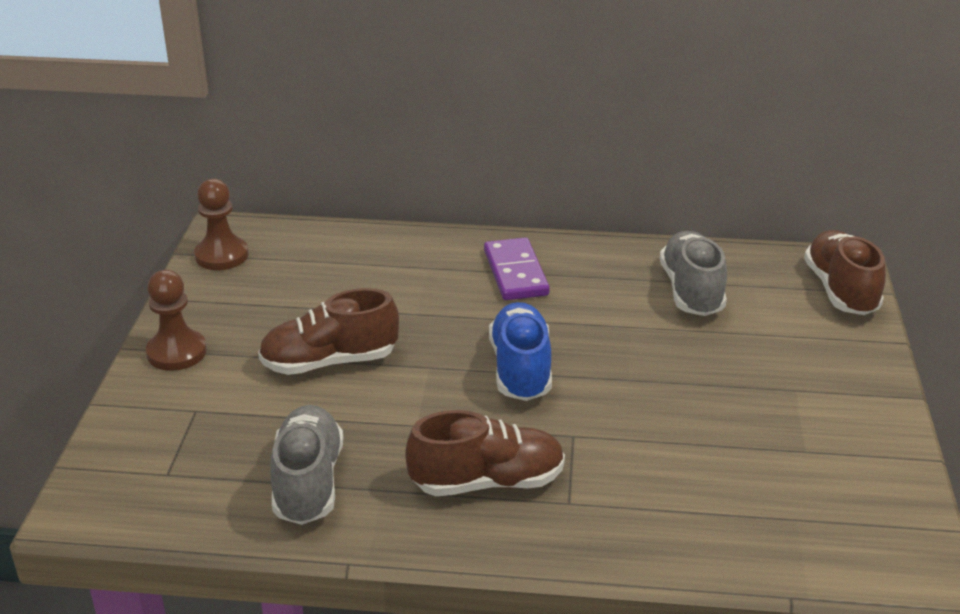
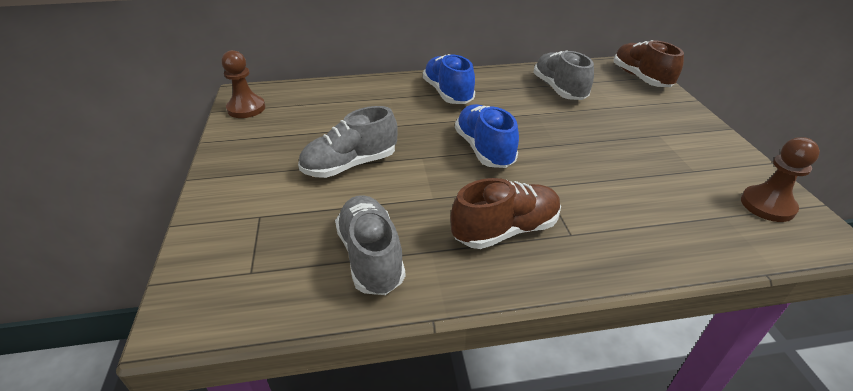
camera: 15 degrees left, 5 degrees up
brown pawn [146,270,207,371] -> brown pawn moved to [741,137,820,222]
brown shoe [258,288,399,375] -> grey shoe [298,106,398,178]
purple domino [484,237,550,300] -> blue shoe [423,54,475,104]

